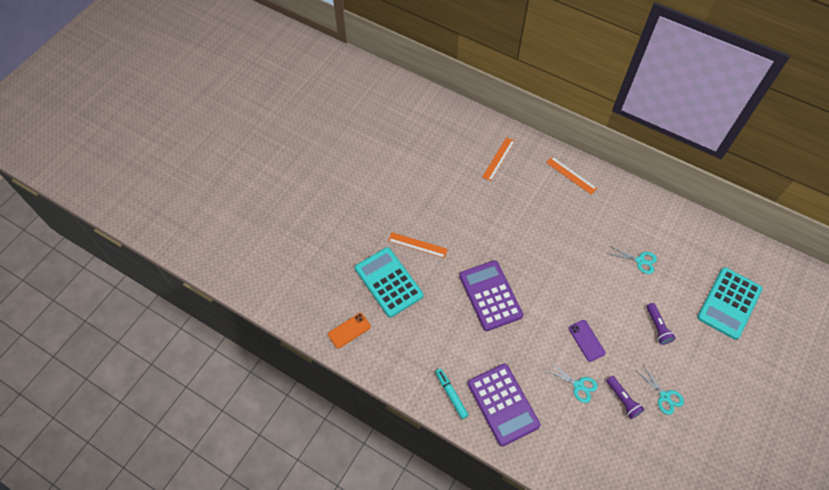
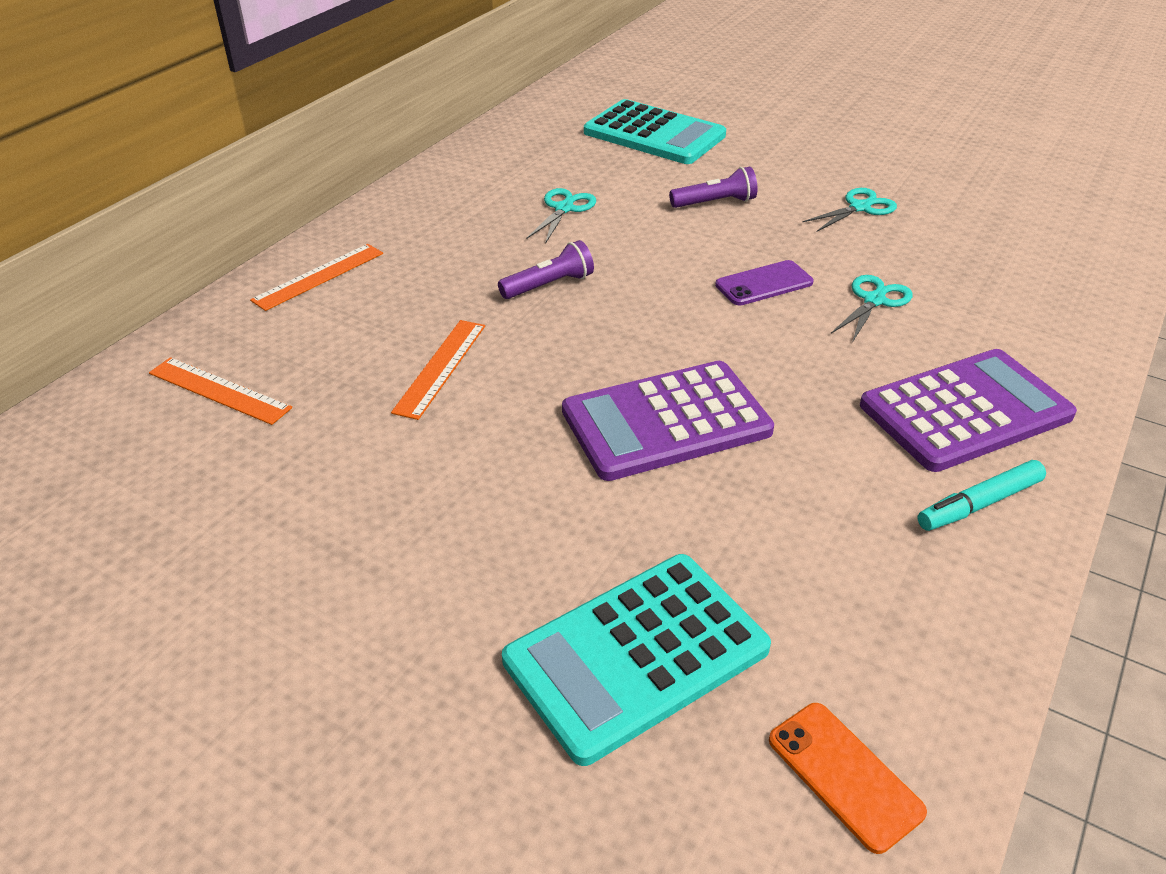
camera: 90 degrees left, 20 degrees down
orange ruler [388,232,448,258] -> orange ruler moved to [391,320,485,420]
purple flashlight [606,376,645,419] -> purple flashlight moved to [498,240,594,299]

